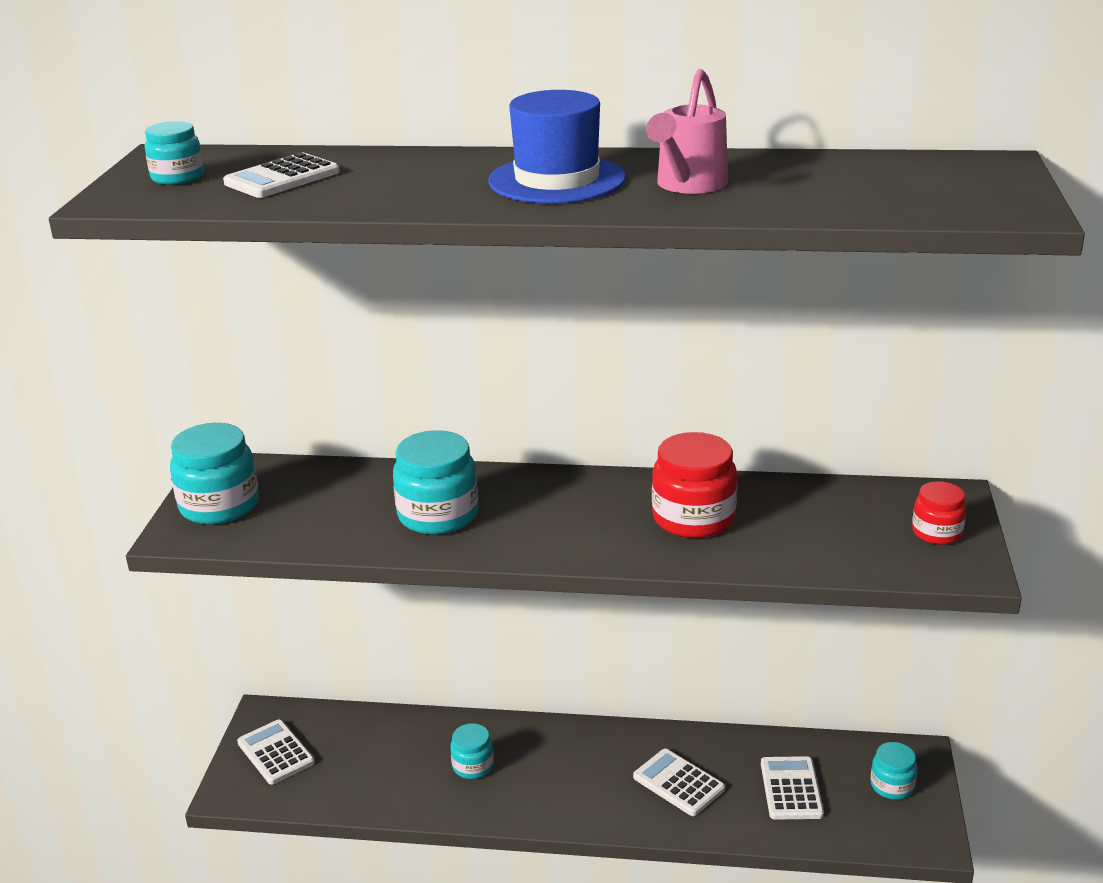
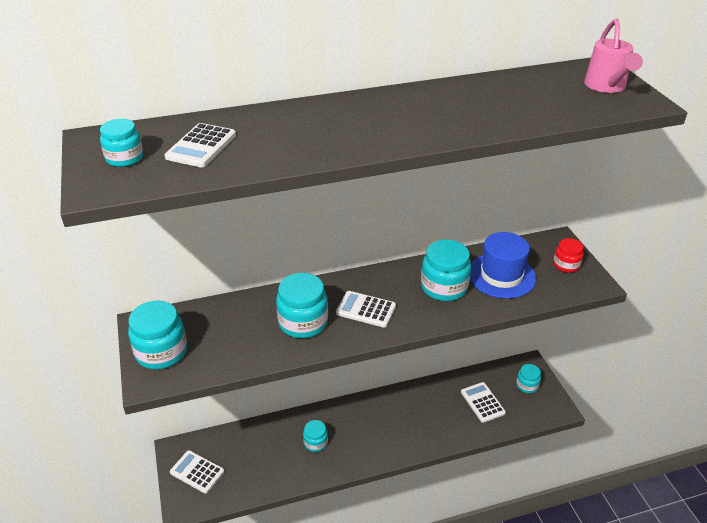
camera: 25 degrees left, 10 degrees up
blue hat [488,90,626,204] -> blue hat moved to [470,232,536,299]
white calculator [633,749,725,816] -> white calculator moved to [336,291,396,327]
pink watering can [646,69,728,194] -> pink watering can moved to [584,19,643,93]
red jar [652,432,738,538] -> turquoise jar [421,240,471,301]

